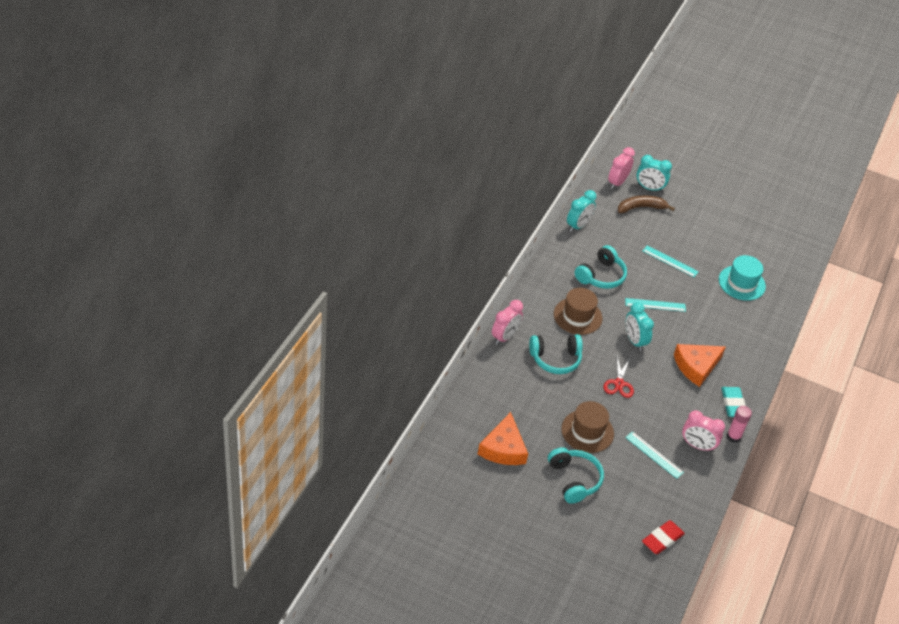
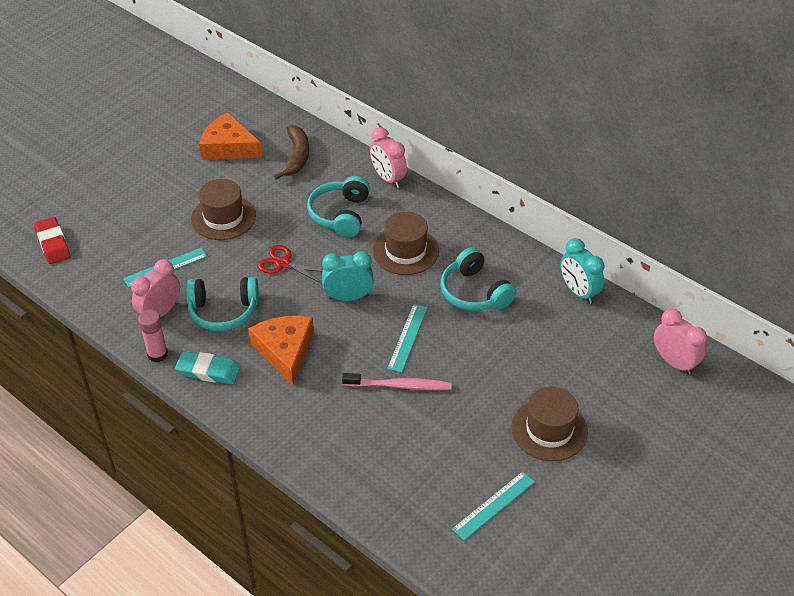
camera: 110 degrees right, 0 degrees up
turquoise headphones [548,447,604,504] -> turquoise headphones moved to [186,277,259,331]
brown banana [618,195,675,213] -> brown banana moved to [274,125,309,180]
turquoise clock [636,155,672,192] -> none
turquoise ruler [643,246,699,277] -> turquoise ruler moved to [452,471,535,540]
turquoise hat [719,255,766,301] -> none
none -> pink toothbrush [342,373,452,390]
none -> brown hat [511,387,588,461]

